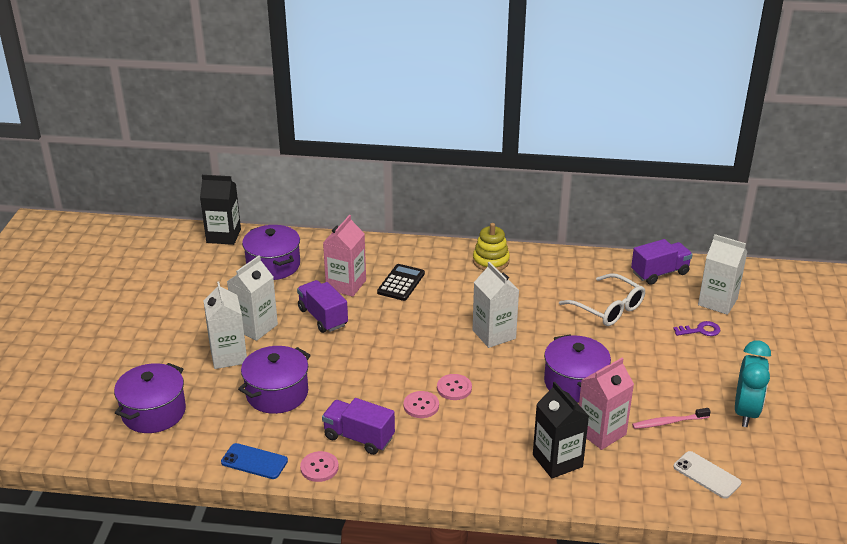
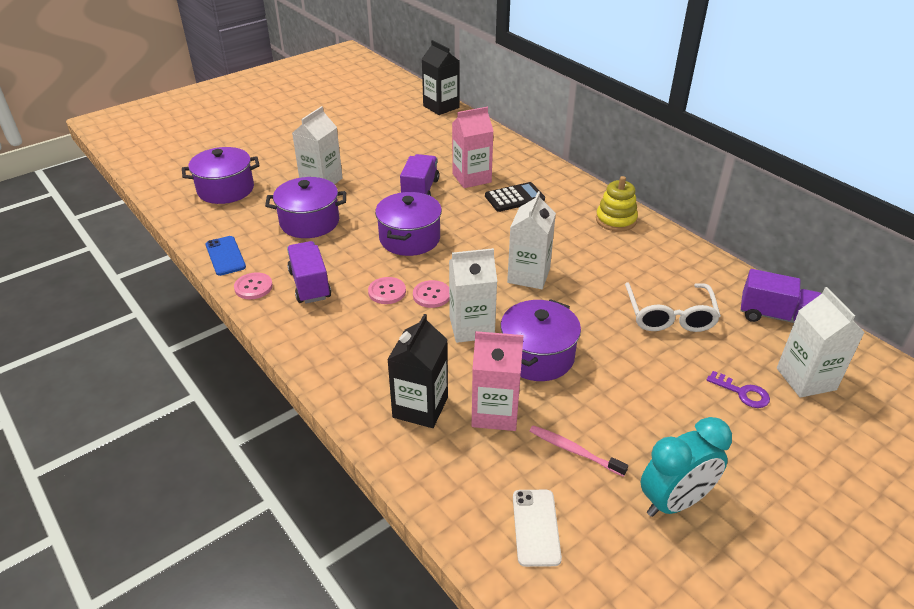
camera: 45 degrees right, 5 degrees up
white carton [227,255,278,341] -> white carton moved to [449,248,497,343]
purple pot [242,225,300,280] -> purple pot moved to [375,192,442,256]

